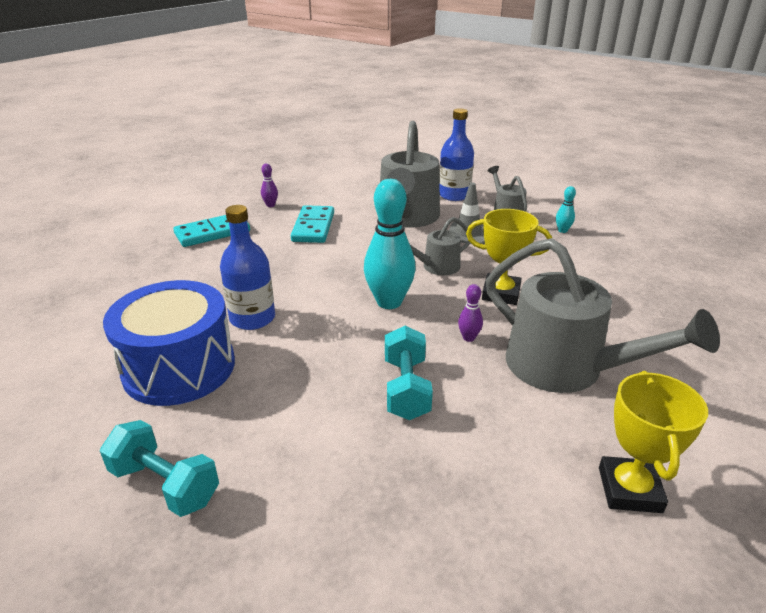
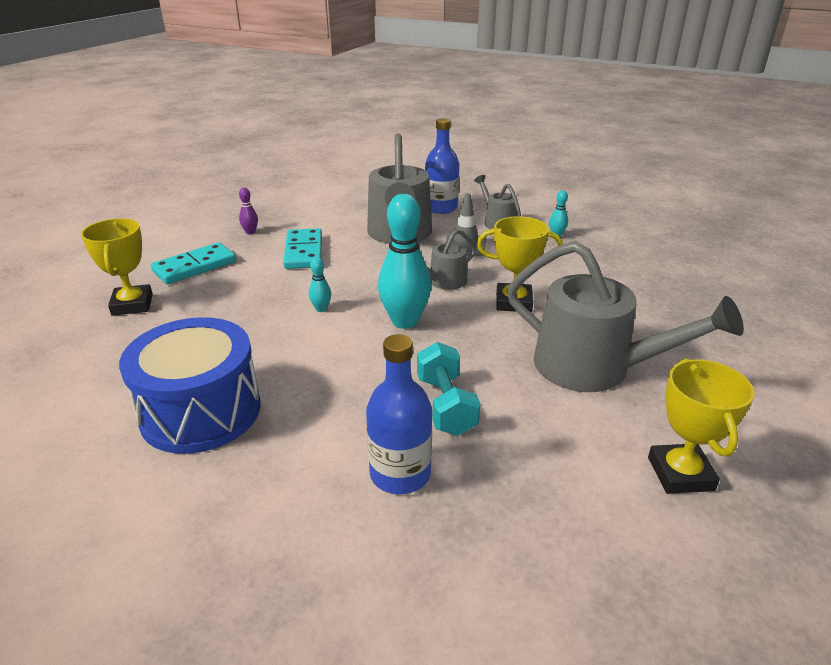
camera: 10 degrees left, 0 degrees up
turquoise dumbbell [100,420,219,517] -> none
blue bottle [220,205,275,330] -> blue bottle moved to [366,334,432,494]
purple bowling pin [458,284,483,342] -> none
none -> yellow trophy [81,218,153,316]
none -> turquoise bowling pin [309,257,331,312]

